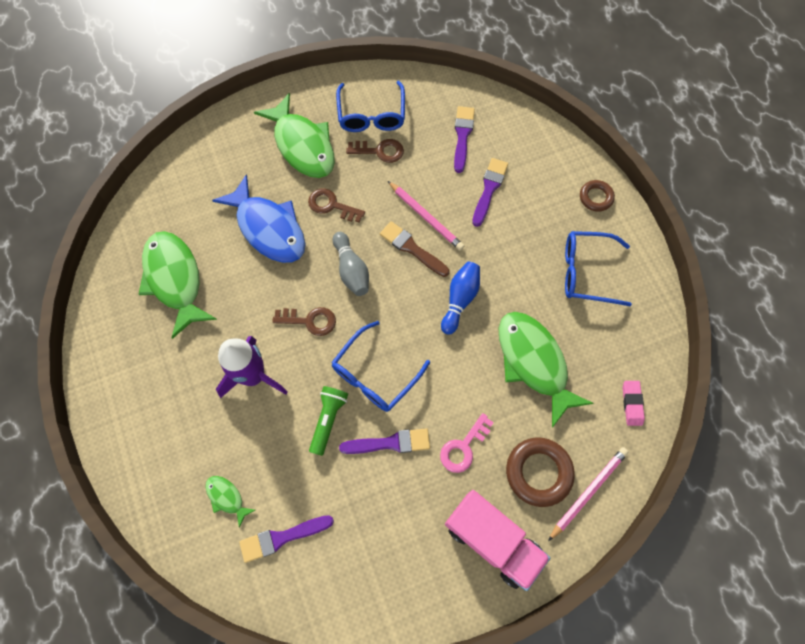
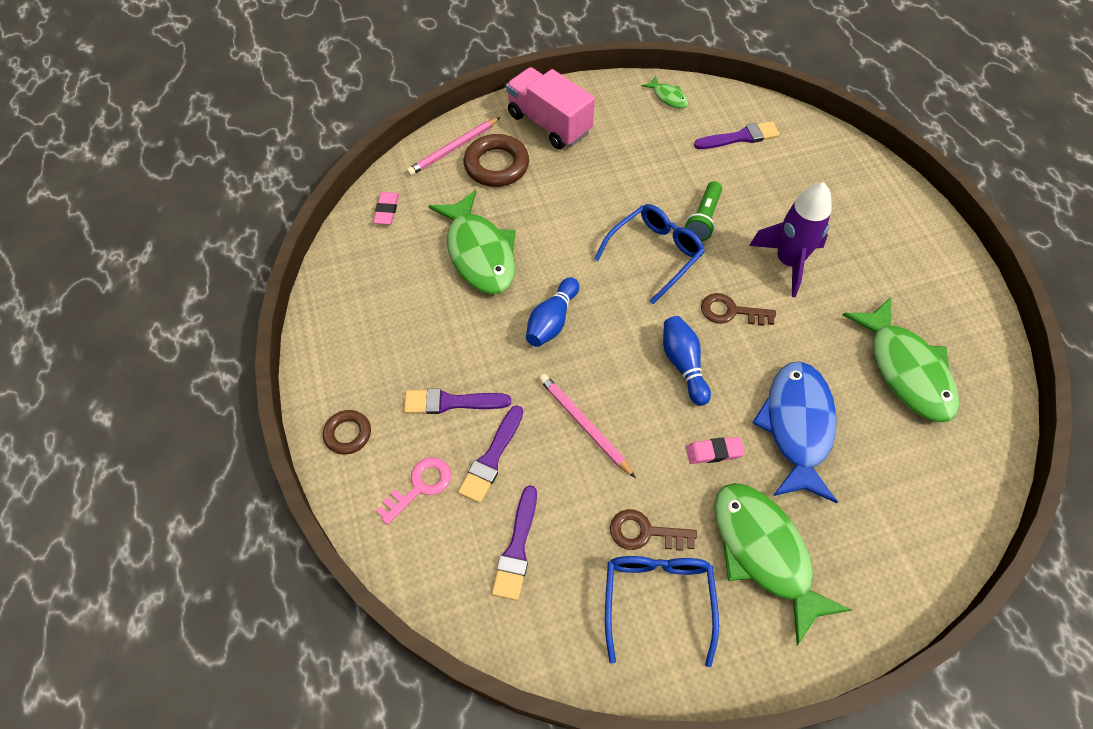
camera: 175 degrees left, 10 degrees down
green fish [205,476,255,528] -> green fish moved to [641,76,688,109]
blue fish [212,174,306,263] -> blue fish turned 45 degrees clockwise [752,361,838,503]
brown key [308,188,365,223] -> pink eraser [686,437,745,464]
grey bowling pin [333,232,369,296] -> blue bowling pin [663,316,711,406]
purple brush [339,428,430,454] -> purple brush moved to [404,388,511,414]
brown brush [380,221,449,277] -> none
pink key [440,413,494,473] -> pink key moved to [376,457,451,525]
blue glasses [565,231,632,306] -> none

